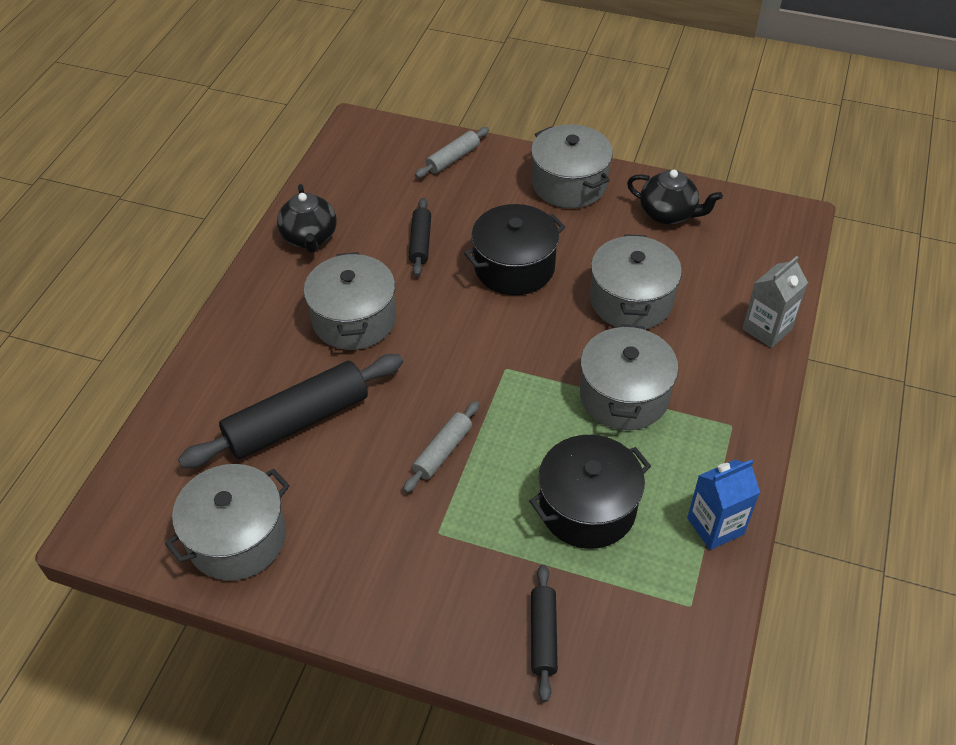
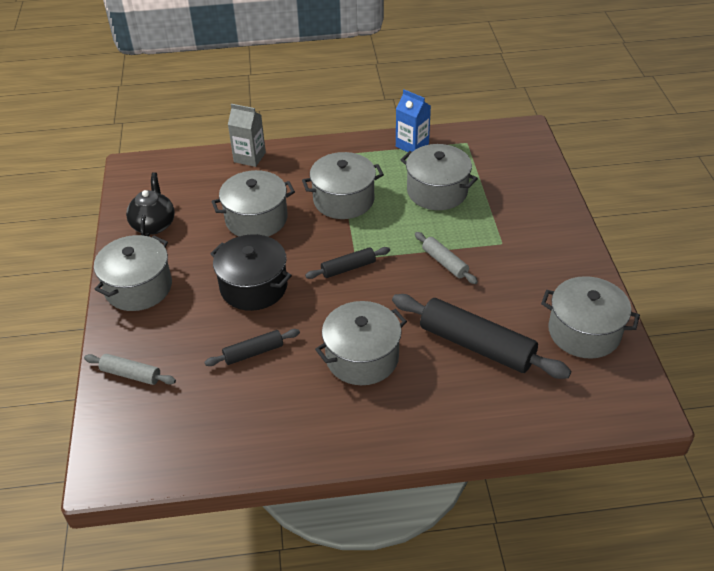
camera: 115 degrees left, 5 degrees down
black teapot [277,184,337,253] -> none
grey rolling pin [403,401,480,493] -> grey rolling pin turned 45 degrees clockwise [415,232,478,284]
black pot [529,435,651,549] -> grey pot [401,144,478,210]
black rolling pin [531,565,558,702] -> black rolling pin moved to [305,247,390,279]

